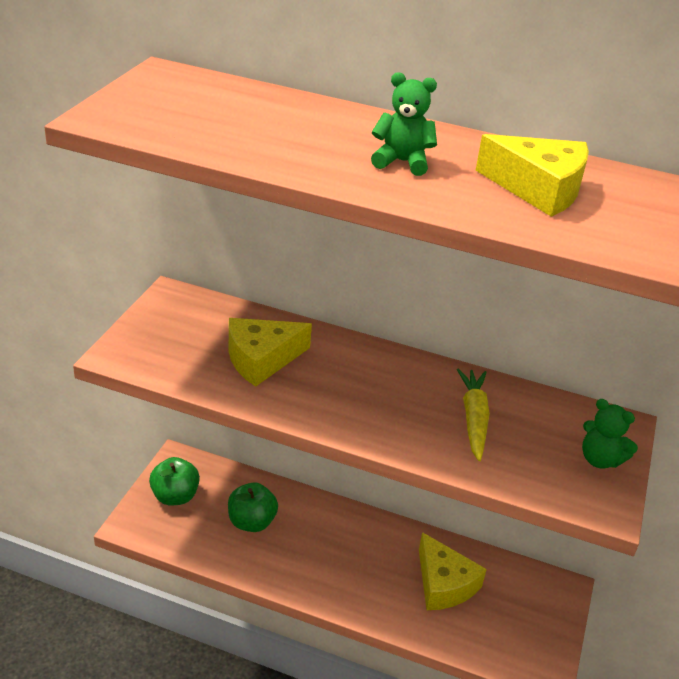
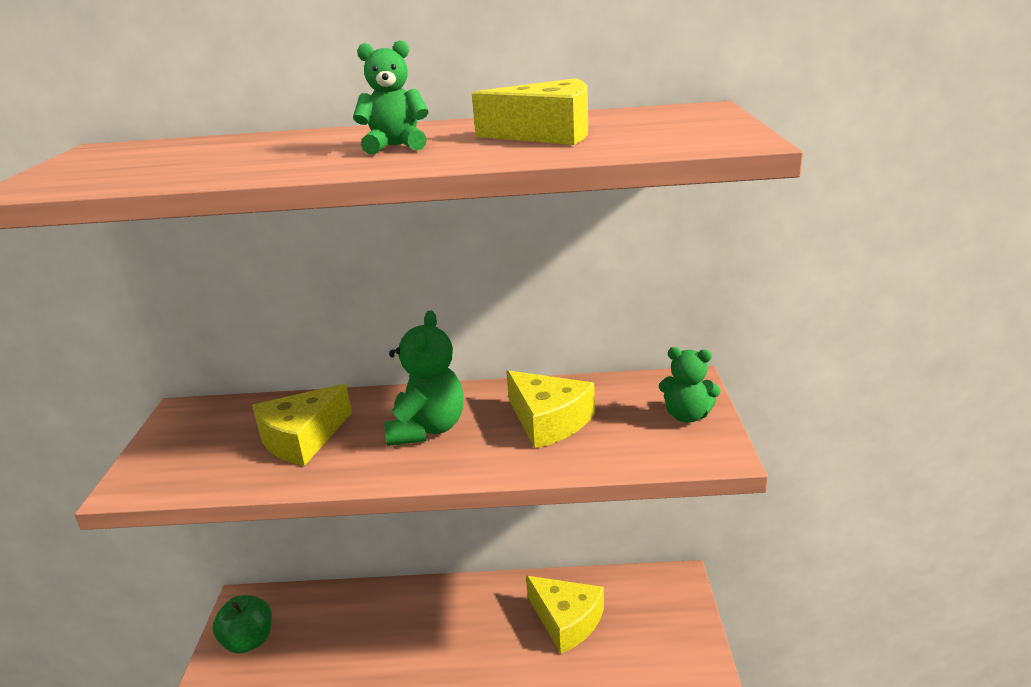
camera: 15 degrees left, 10 degrees down
green apple [228,482,278,532] -> none
yellow carrot [457,369,490,461] -> yellow cheese [506,370,595,449]
none -> green teddy bear [384,310,464,446]

